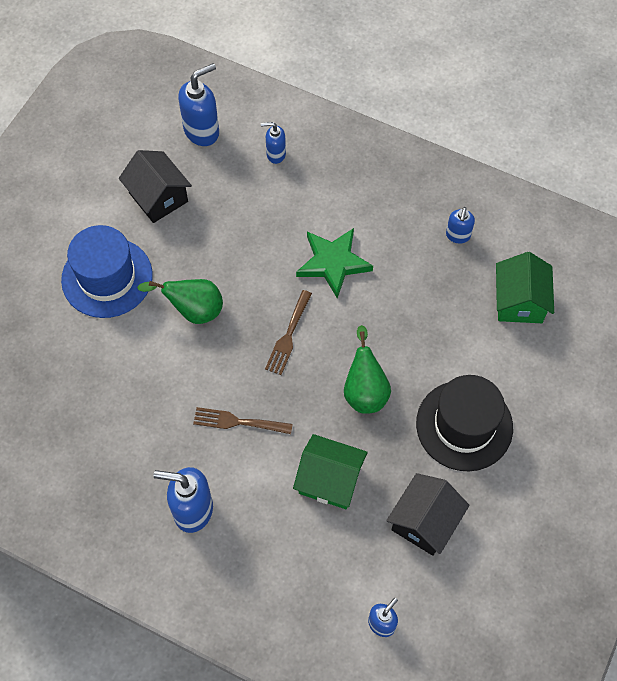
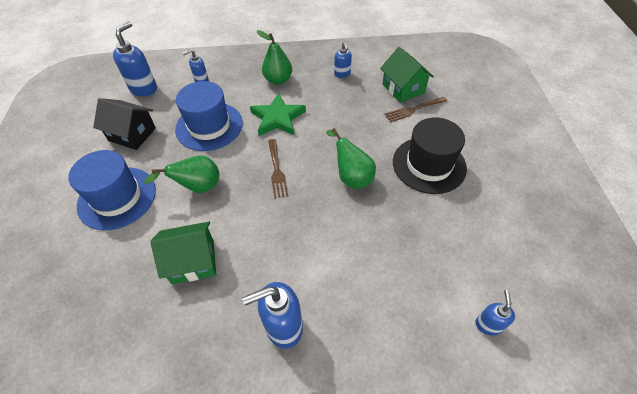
camera: 30 degrees left, 10 degrees down
brown fork [193,407,293,434] -> brown fork moved to [384,97,447,122]
green house [293,434,368,509] -> green house moved to [150,221,216,284]
black house [386,473,470,556] -> none
none -> blue hat [175,81,243,151]
none -> green pear [257,30,292,85]

